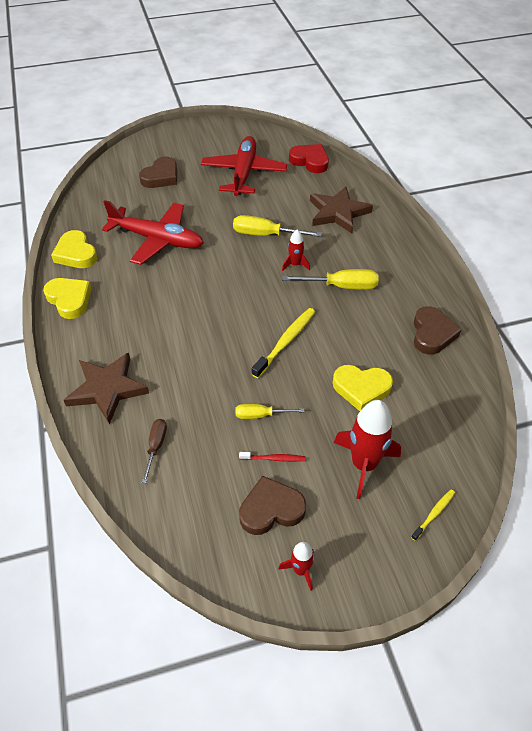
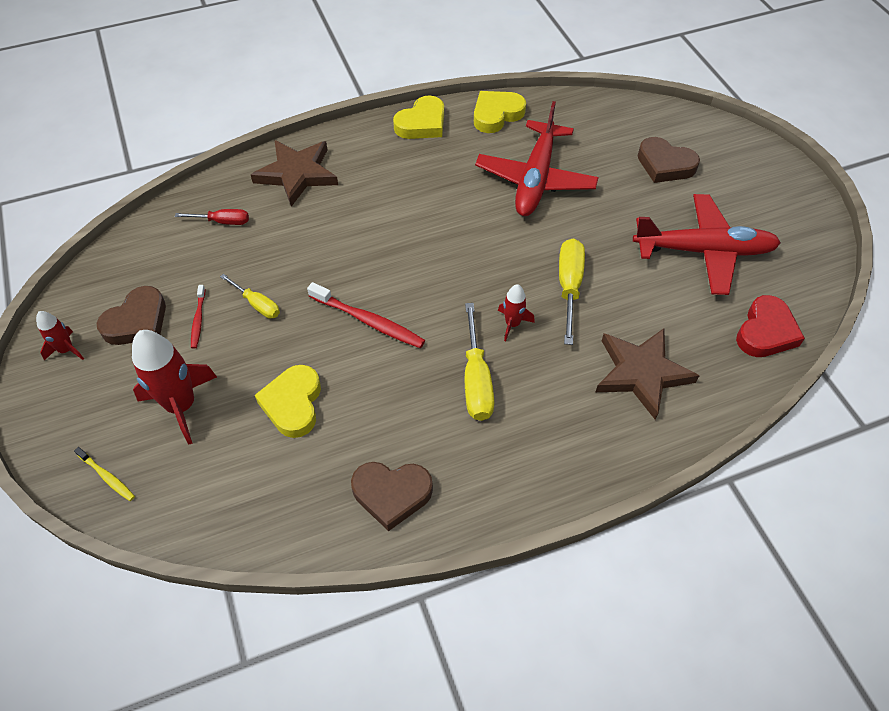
camera: 85 degrees right, 5 degrees up
brown screwdriver [142,419,167,483] -> red screwdriver [175,209,249,225]
yellow screwdriver [235,404,305,419] -> yellow screwdriver turned 135 degrees clockwise [220,274,280,319]
brown heart [239,476,306,535] -> brown heart turned 60 degrees clockwise [97,286,166,345]
yellow toothbrush [252,308,315,378] -> red toothbrush [307,282,425,348]

